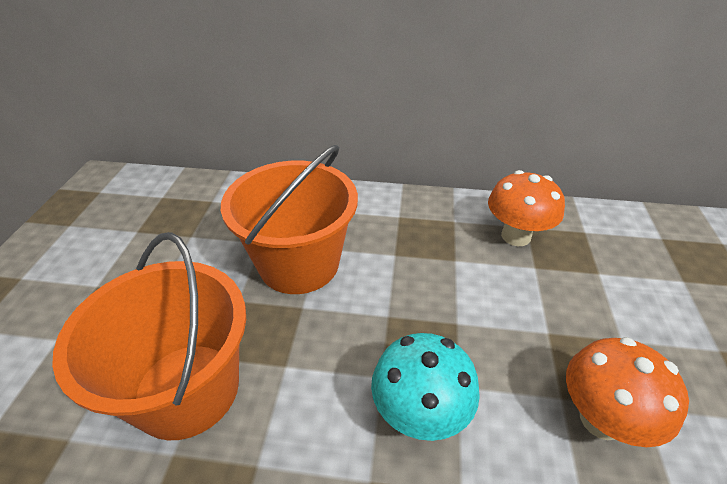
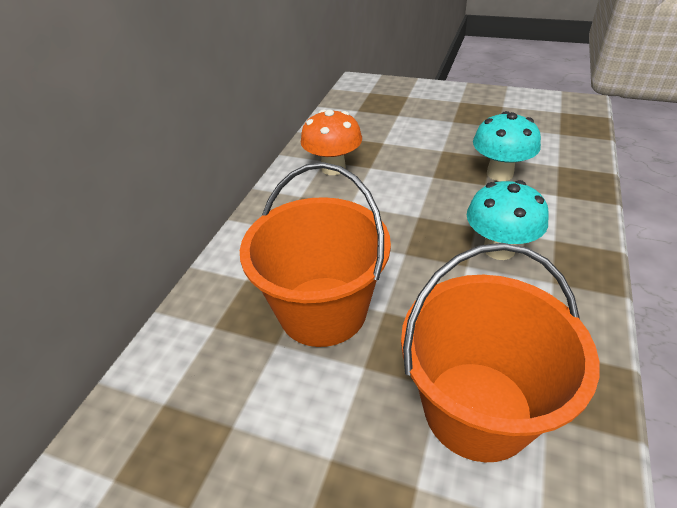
camera: 75 degrees left, 0 degrees up
orange mushroom [566,337,689,447] -> turquoise mushroom [473,111,541,181]

